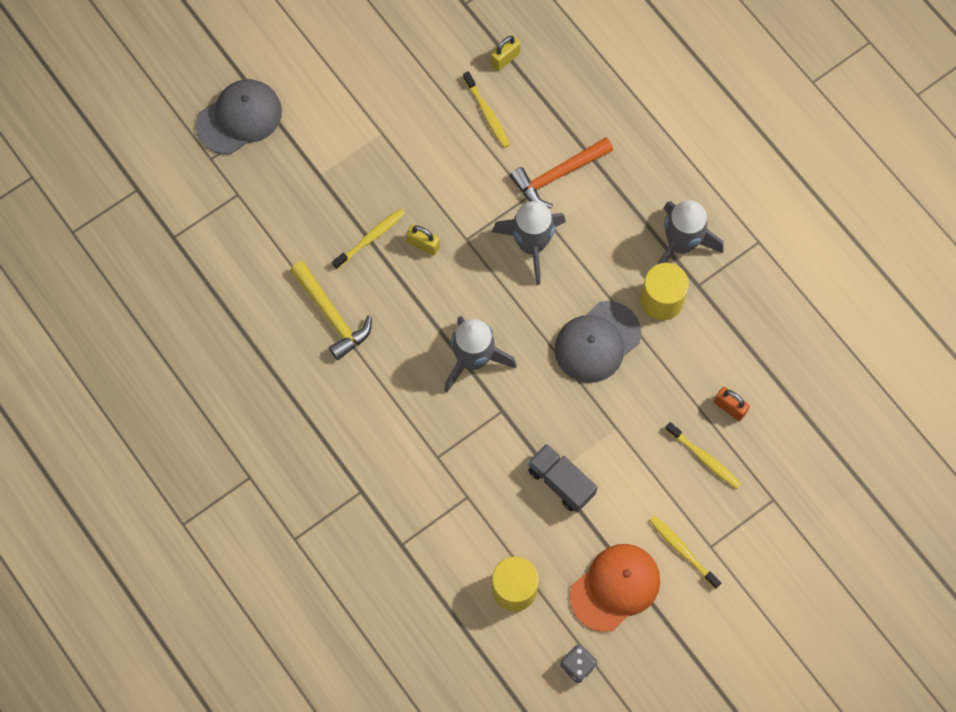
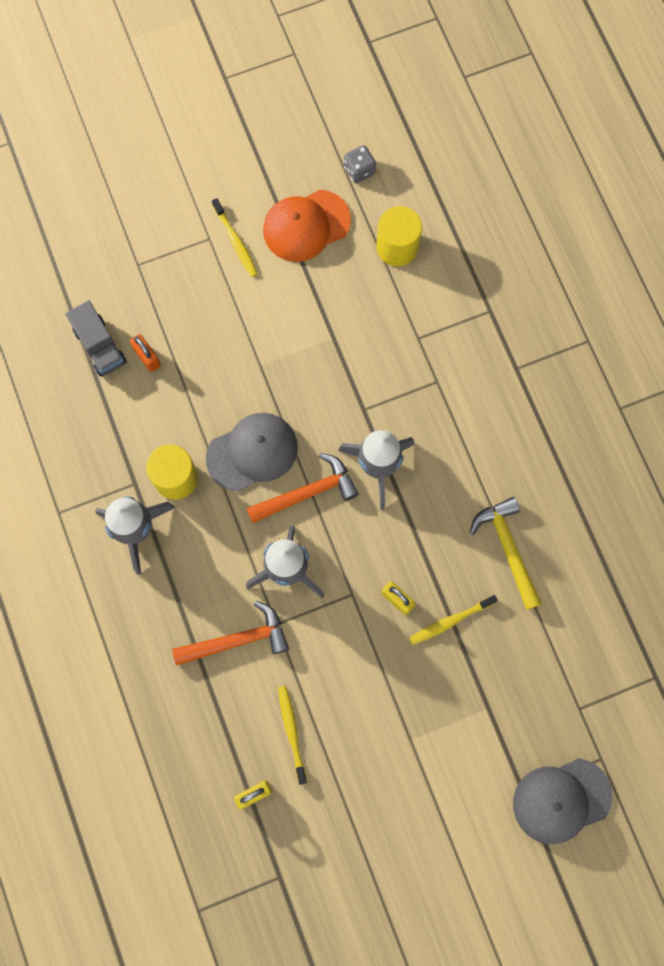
camera: 165 degrees left, 5 degrees up
grey truck [528,444,598,513] -> grey truck moved to [65,301,127,377]
yellow toothbrush [665,422,741,489] -> none
none -> orange hammer [246,453,359,523]

